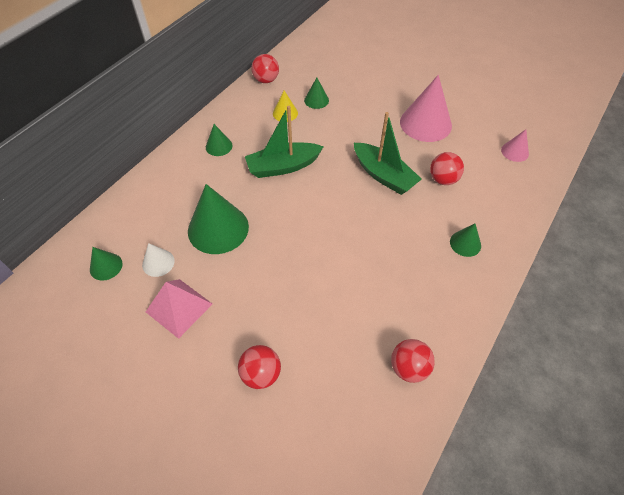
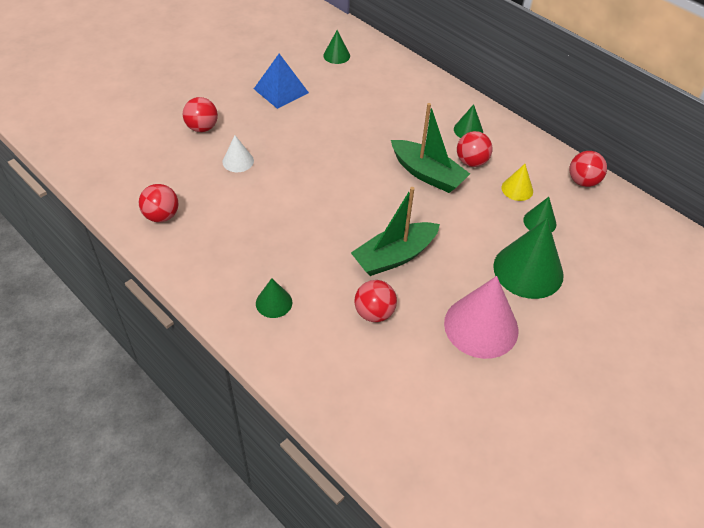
camera: 100 degrees right, 5 degrees down
white cone [142,243,175,277] -> white cone moved to [223,136,254,172]
pink pyramid [146,279,212,339] -> blue pyramid [254,54,309,109]
green cone [188,184,249,254] -> green cone moved to [493,218,564,299]
green boat [245,106,324,178] -> green boat turned 135 degrees clockwise [391,103,470,193]
pink cone [501,130,529,162] -> none
none -> red ball [457,131,493,167]

